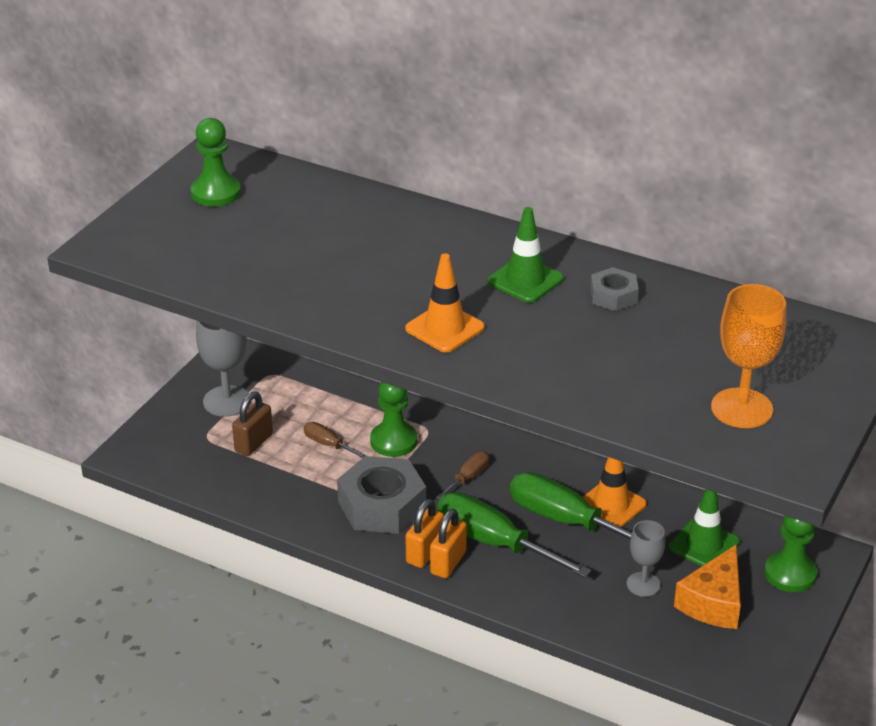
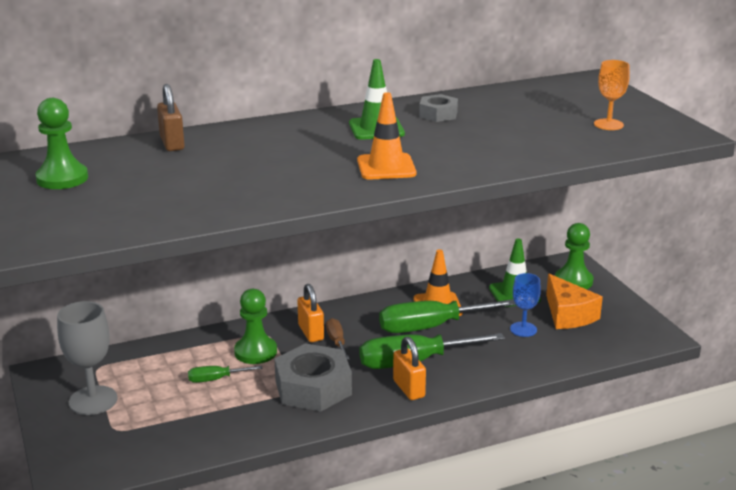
camera: 50 degrees left, 10 degrees down
brown padlock [232,392,273,456] -> brown padlock moved to [157,84,185,151]
brown screwdriver [304,422,367,458] -> green screwdriver [188,366,263,383]
orange padlock [406,499,444,568] -> orange padlock moved to [297,284,324,342]
grey goblet [627,520,665,597] -> blue goblet [510,273,541,337]
orange goblet [711,284,786,428] -> orange goblet [594,60,630,130], size x0.63

